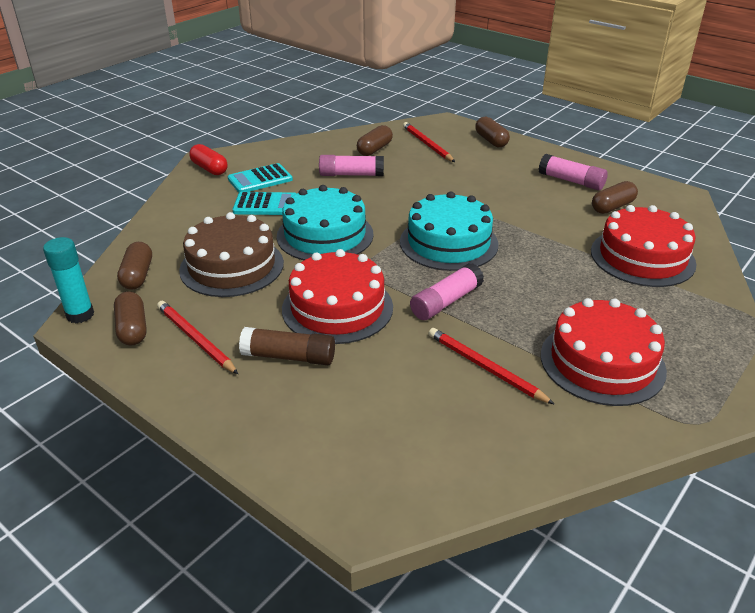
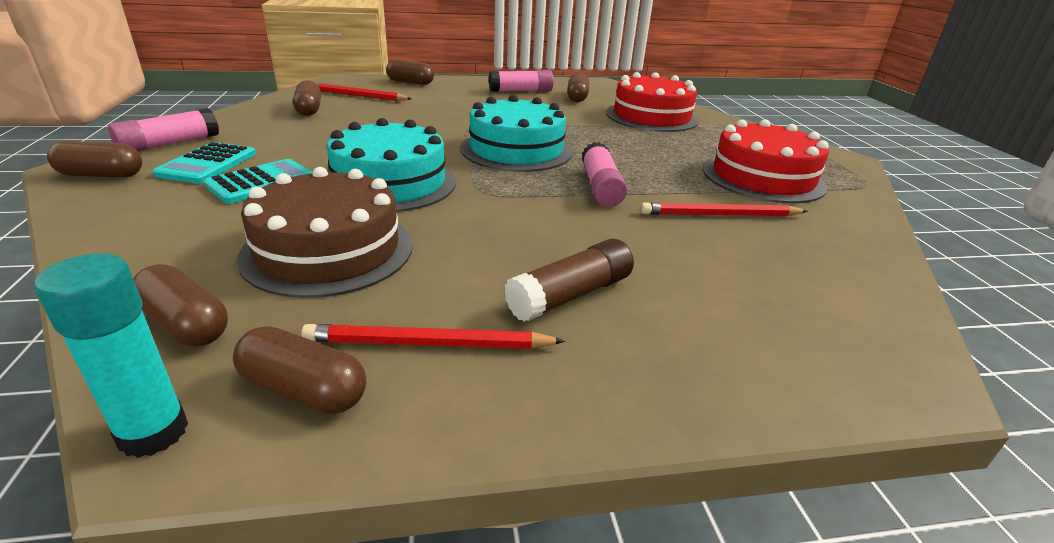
camera: 50 degrees left, 5 degrees down
red capsule [189,144,228,175] -> brown capsule [47,141,142,178]
red cake [282,249,393,344] -> none
pink glue stick [319,155,384,176] -> pink glue stick moved to [108,108,219,151]

